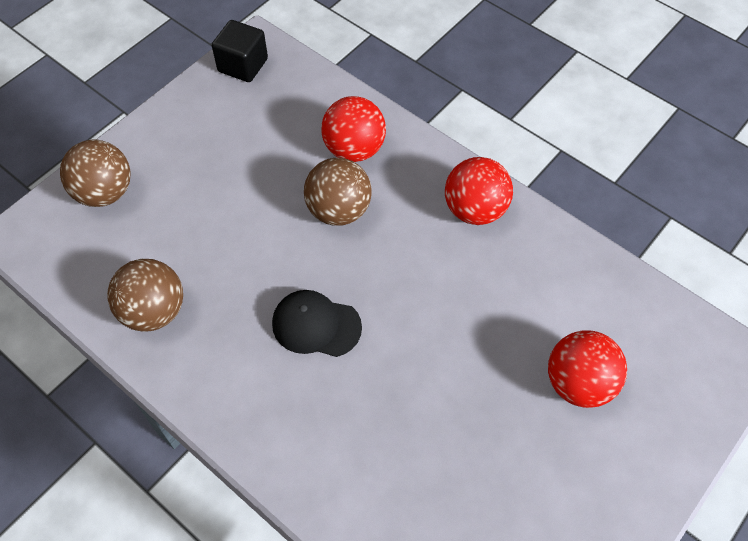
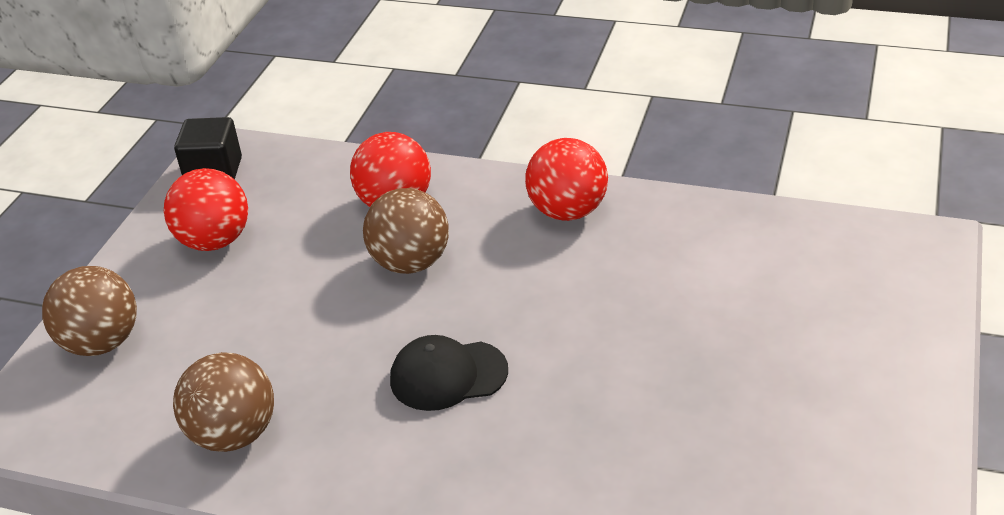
camera: 20 degrees left, 20 degrees down
red ball [548,330,627,408] -> red ball moved to [164,168,248,251]

